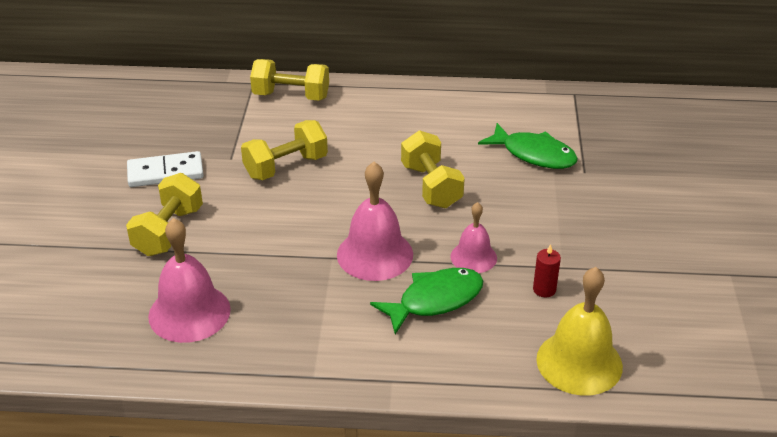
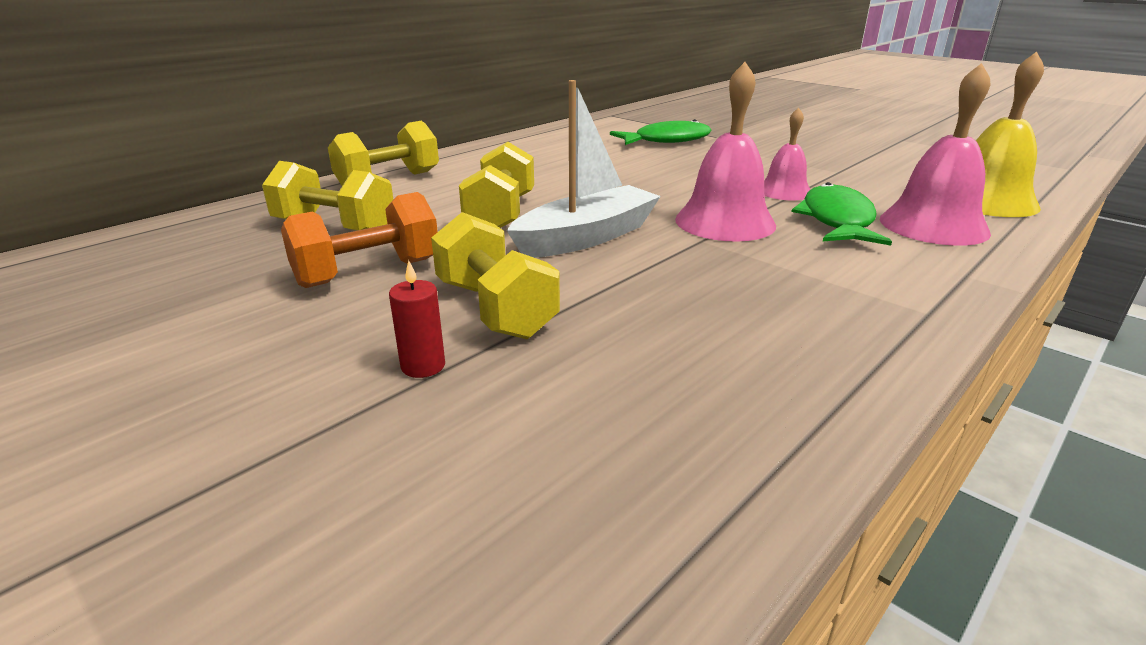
camera: 50 degrees left, 10 degrees down
white domino [127,151,204,187] -> orange dumbbell [281,192,438,288]
pink bell [148,218,231,343] -> pink bell moved to [880,63,991,246]
yellow dumbbell [401,130,465,208] -> yellow dumbbell moved to [262,161,393,231]
red candle [533,244,561,297] -> red candle moved to [389,260,445,378]
none -> white boat [507,80,661,258]

